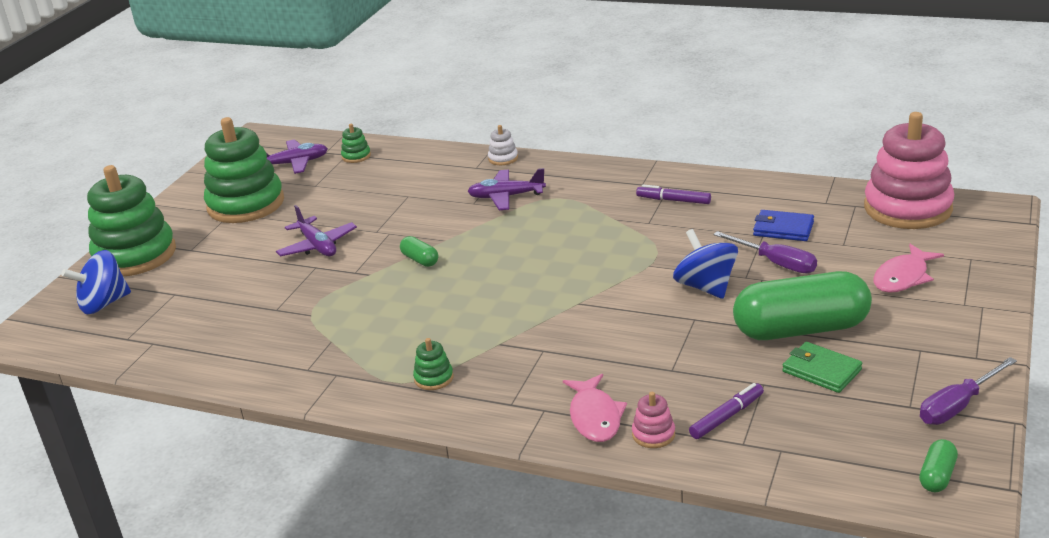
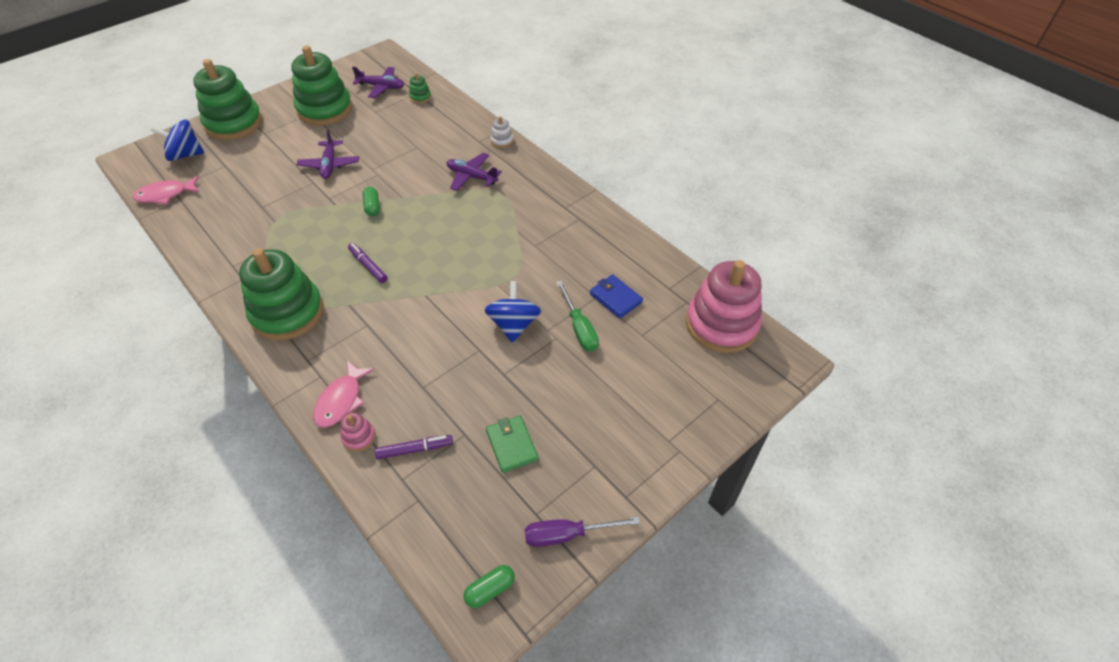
camera: 25 degrees right, 20 degrees up
green stacking toy [413,338,453,390] -> green stacking toy [239,248,324,341], size x2.50
purple marker [636,185,711,204] -> purple marker moved to [348,243,388,283]
purple screwdriver [713,231,817,273] -> green screwdriver [557,280,599,352]
green capsule [733,271,872,340] -> none
pink fish [873,244,944,293] -> pink fish moved to [133,176,199,204]

